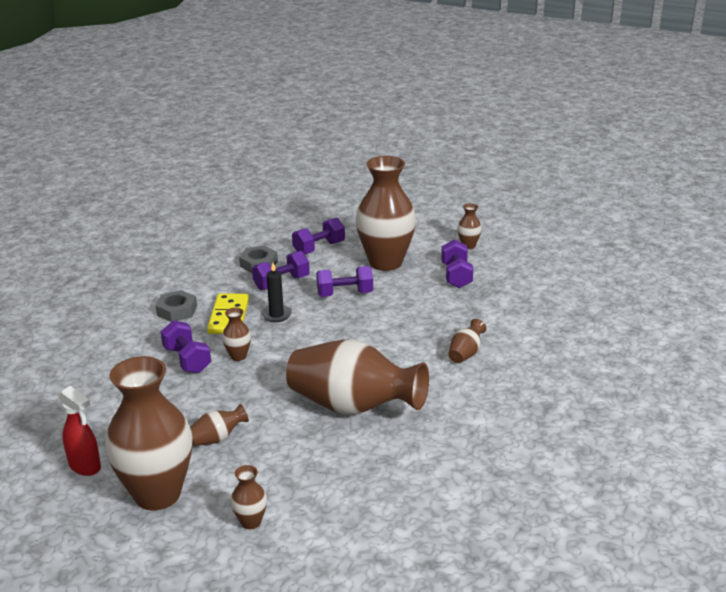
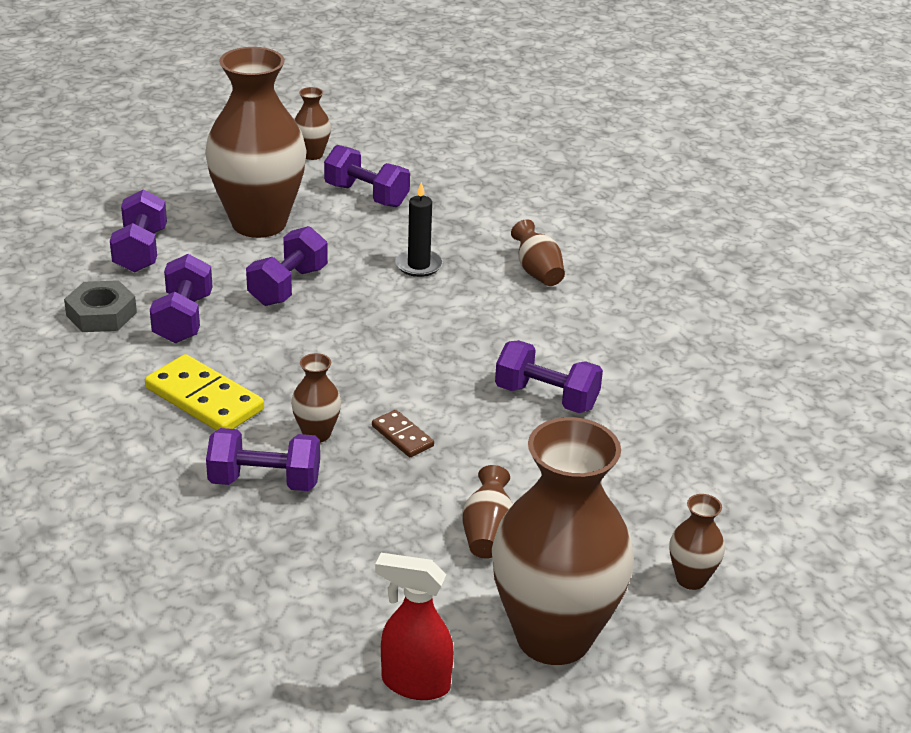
camera: 55 degrees left, 5 degrees up
red spray bottle [58,386,101,476] -> red spray bottle turned 150 degrees counterclockwise [375,553,454,700]
grey nut [155,290,197,322] -> none
black candle [261,263,292,322] -> black candle moved to [395,182,443,277]
brown vase [286,339,429,415] -> purple dumbbell [495,340,603,413]
none -> brown domino [372,410,434,457]

